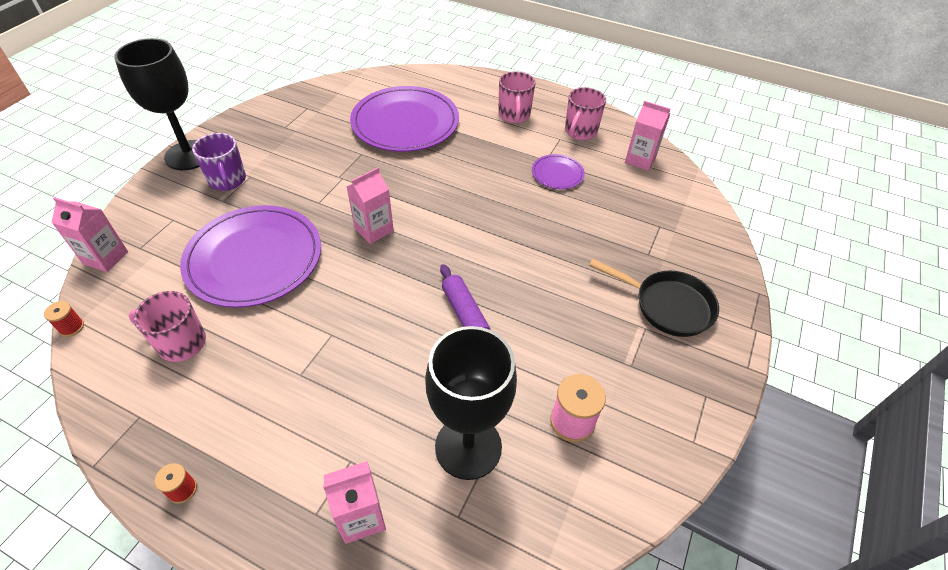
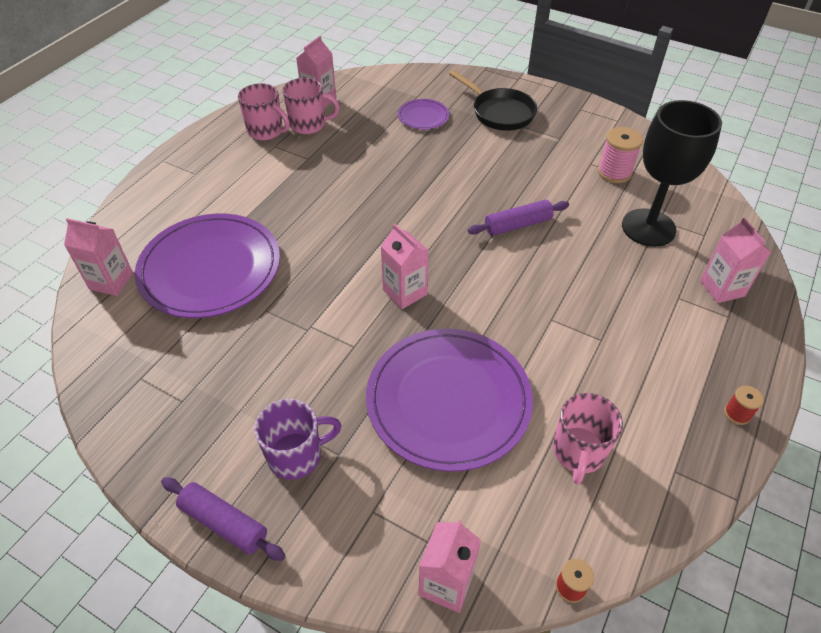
camera: 85 degrees left, 0 degrees up
black goblet [114,38,200,170] -> purple rolling pin [161,477,285,561]
pink mug [498,71,536,123] -> pink mug moved to [283,78,340,134]
purple plate [532,154,585,189] -> purple plate moved to [398,99,449,130]
black pan [589,259,719,337] -> black pan turned 105 degrees clockwise [449,70,537,131]
none -> pink carton [64,218,134,296]

